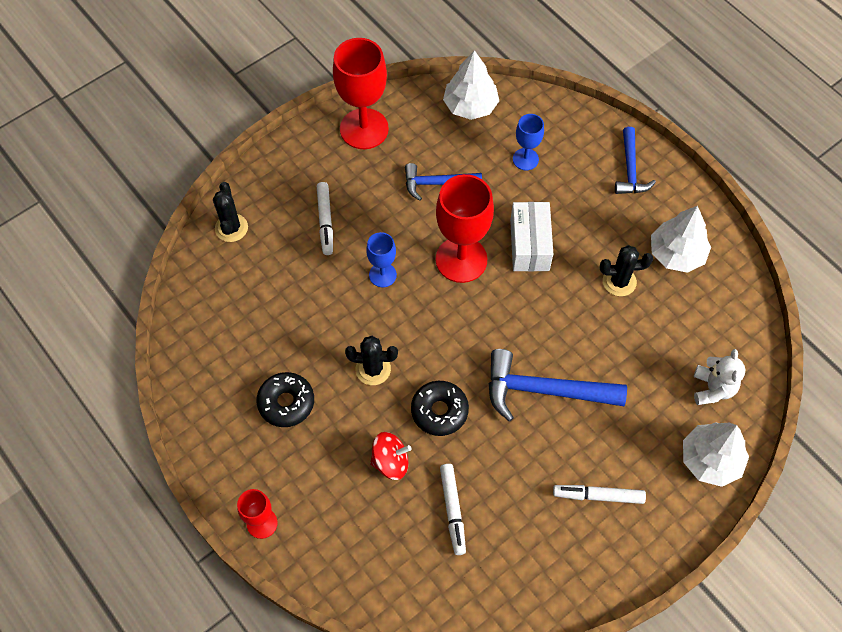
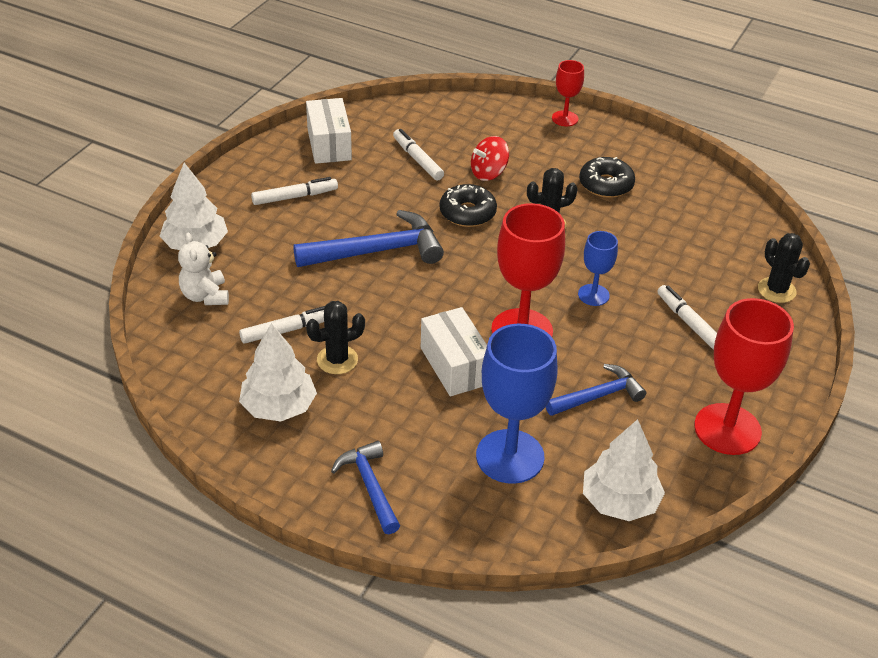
camera: 155 degrees right, 20 degrees down
blue goblet [513,114,544,170] -> blue goblet [476,323,557,484], size x1.89
none -> white marker [239,306,325,344]
none -> white box [306,98,352,164]

